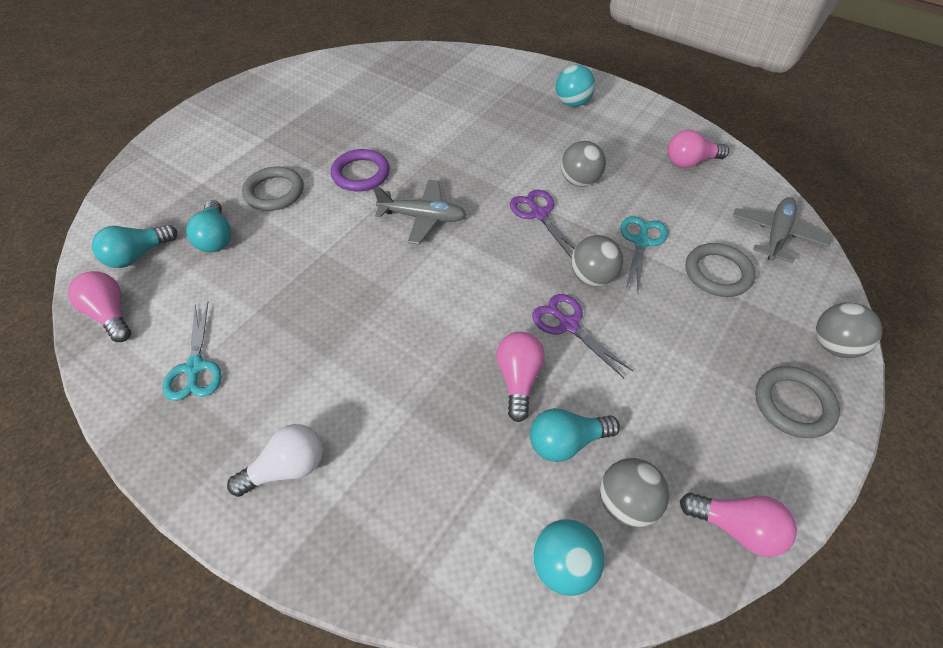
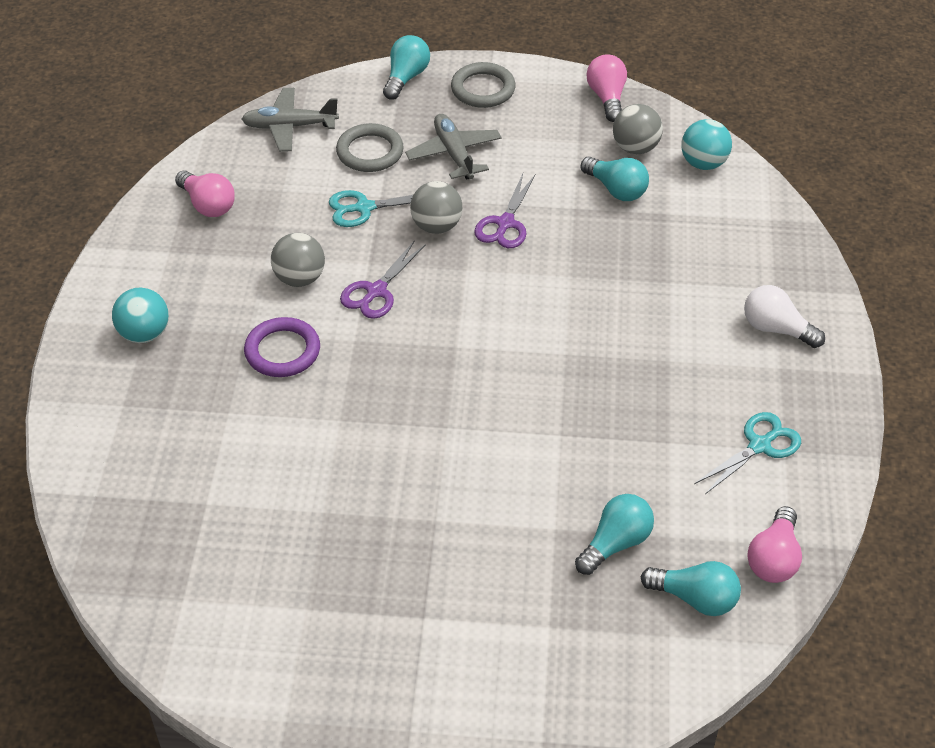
camera: 120 degrees left, 5 degrees down
grey ring [242,166,304,211] -> none
purple ring [331,149,390,192] -> purple ring moved to [244,317,320,377]
grey plane [374,180,466,245] -> grey plane moved to [405,114,502,180]
pink light bulb [496,332,545,422] -> none
grey ball [816,302,882,358] -> turquoise light bulb [383,35,430,100]

